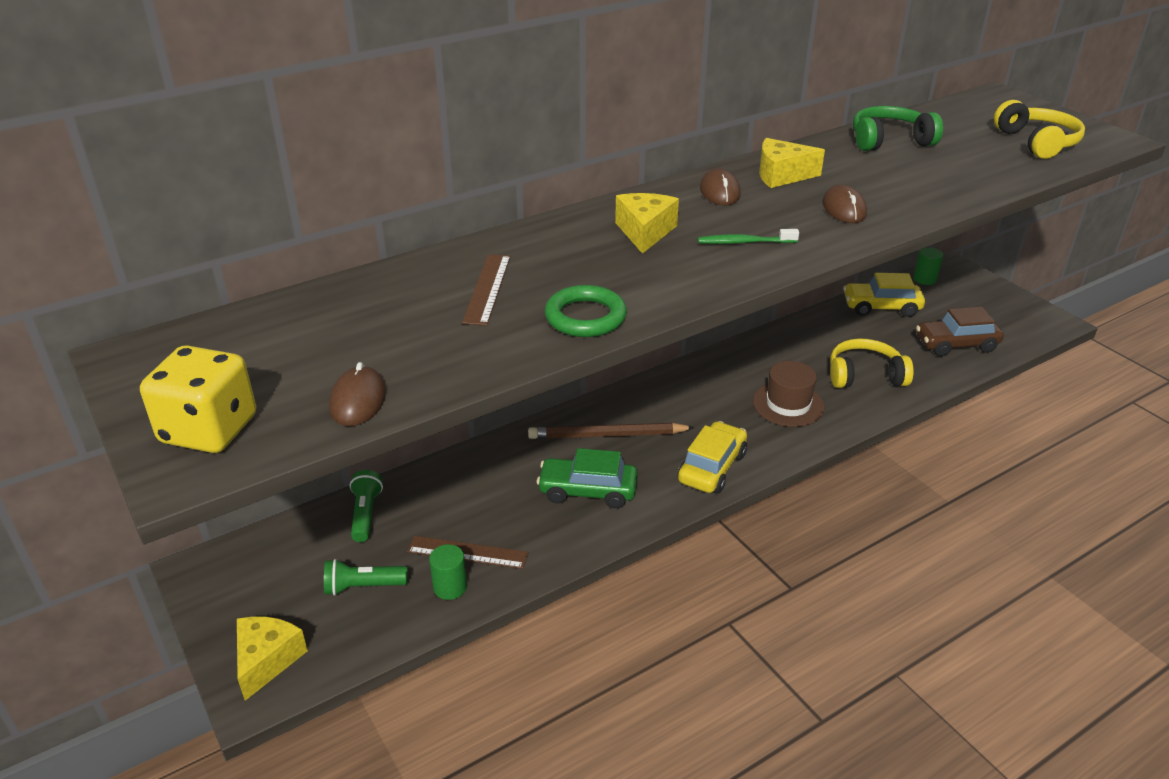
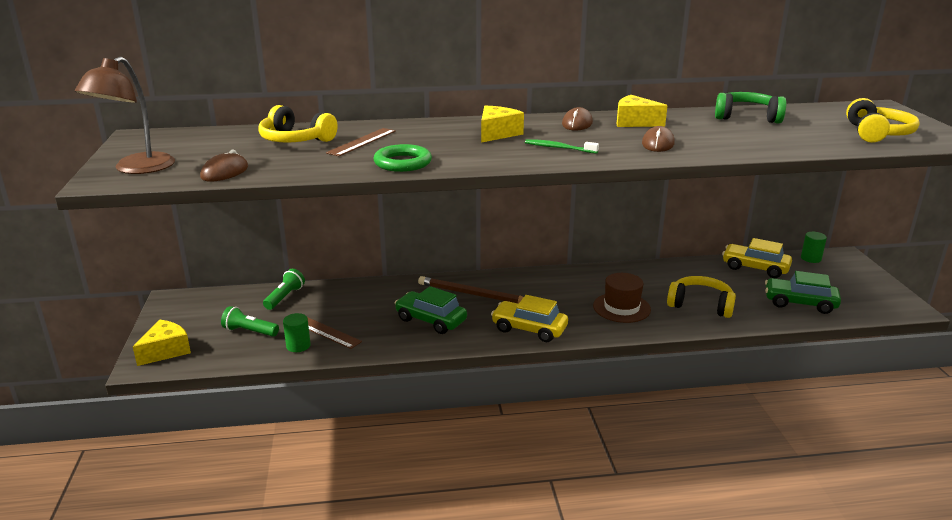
camera: 25 degrees right, 10 degrees down
yellow dice [140,345,256,453] -> brown lamp [75,57,175,174]
yellow car [678,421,747,494] -> yellow car turned 120 degrees counterclockwise [491,295,568,342]
brown car [916,307,1004,356] -> green car [765,271,841,314]
none -> yellow headphones [258,105,337,143]

